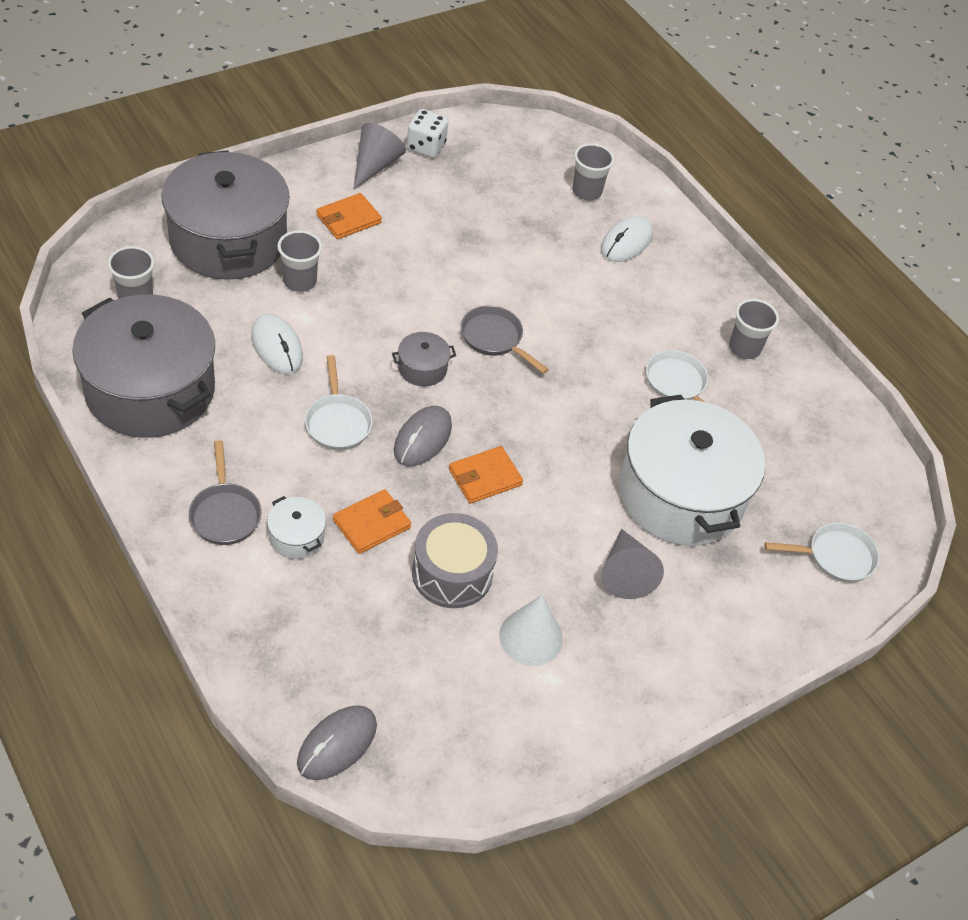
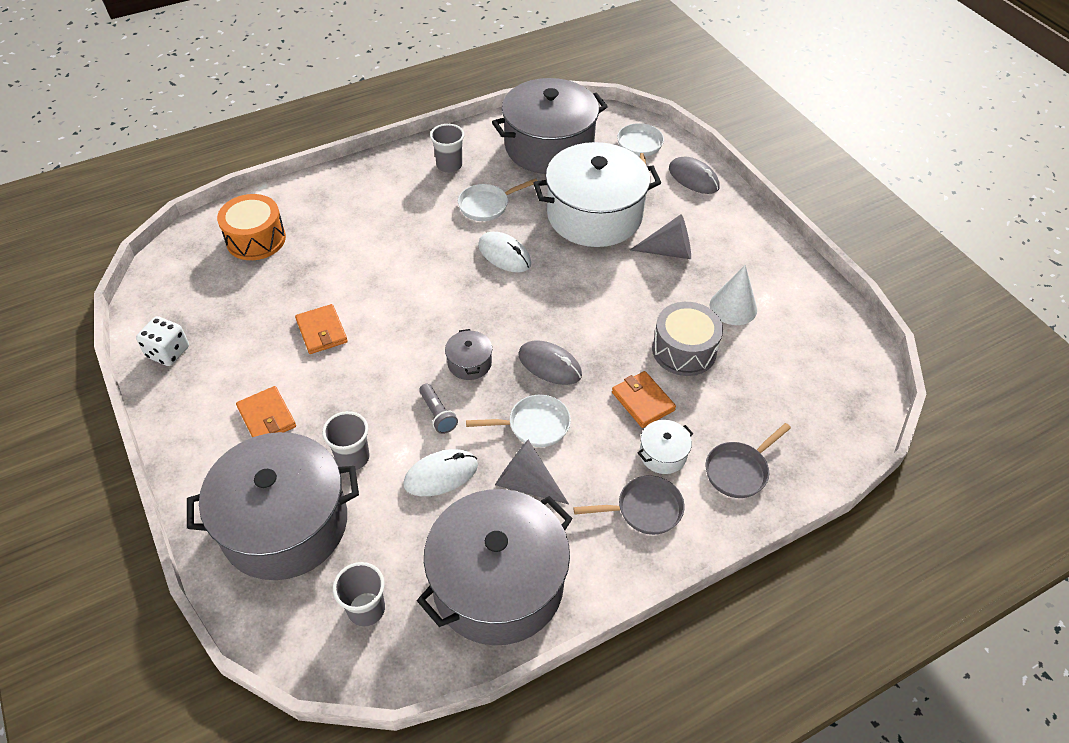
camera: 80 degrees left, 0 degrees up
grey mouse [297,705,377,780] -> grey mouse moved to [669,157,720,194]
grey cone [353,123,406,190] -> grey cone moved to [495,440,569,504]
orange wallet [449,446,523,504] -> orange wallet moved to [295,304,348,354]
grey pan [461,305,549,374] -> grey pan moved to [706,423,791,498]
grey cup [572,143,614,200] -> orange drum [217,194,286,260]
white mouse [601,216,653,262] -> white mouse moved to [478,232,531,273]
none -> grey flashlight [419,384,458,434]
none -> grey pot [492,78,608,174]

